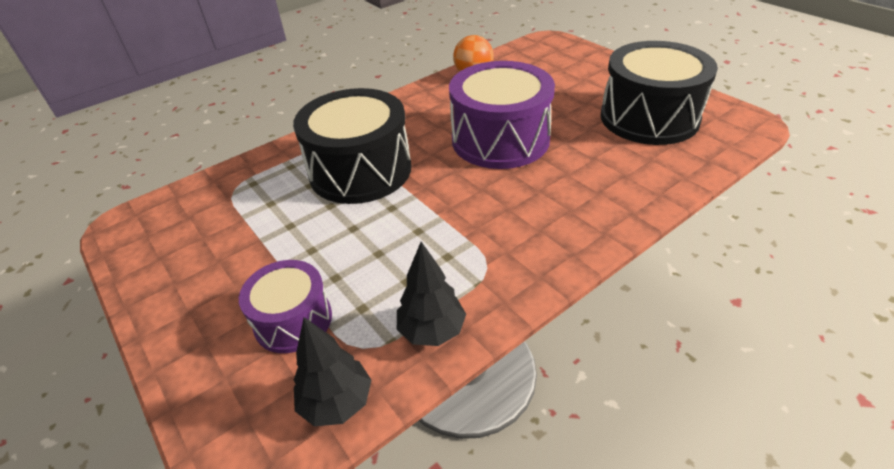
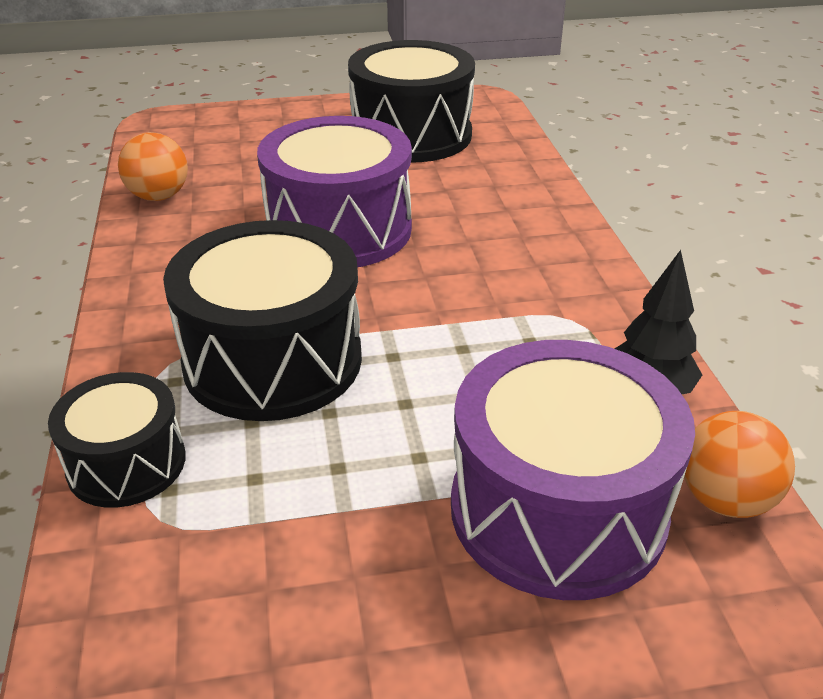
camera: 65 degrees left, 5 degrees down
purple drum [239,260,332,353] -> purple drum [451,340,695,600], size x1.76
black tree [294,317,372,426] -> orange ball [684,411,795,518]
none -> black drum [48,372,186,508]

